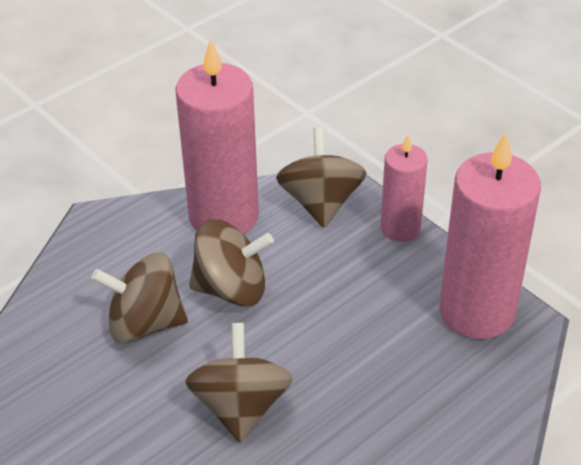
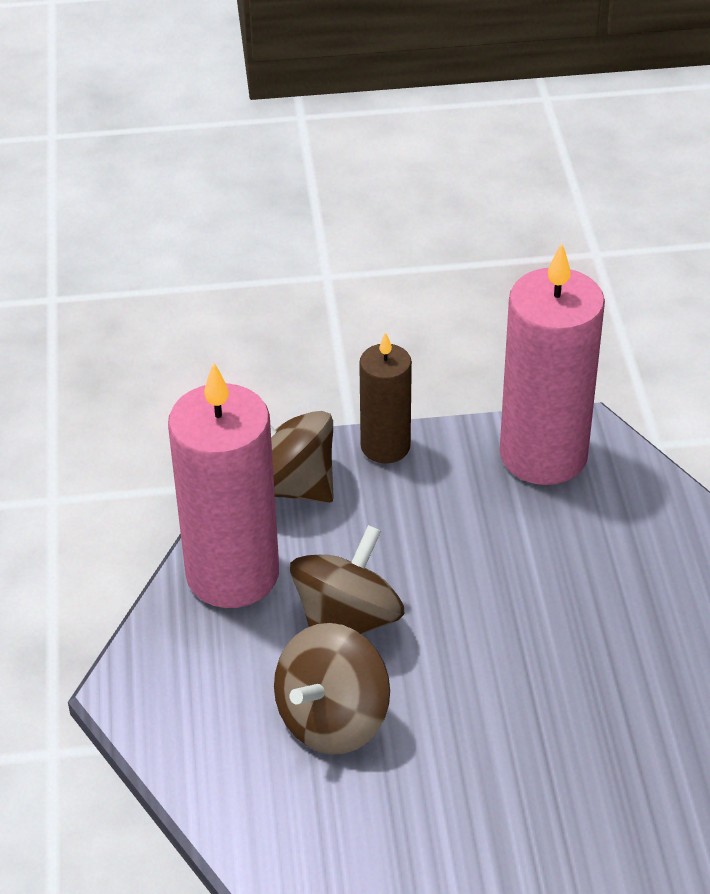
camera: 55 degrees left, 0 degrees up
brown spinning top [185,323,293,443] -> none
pink candle [381,134,428,242] -> brown candle [359,332,412,464]

